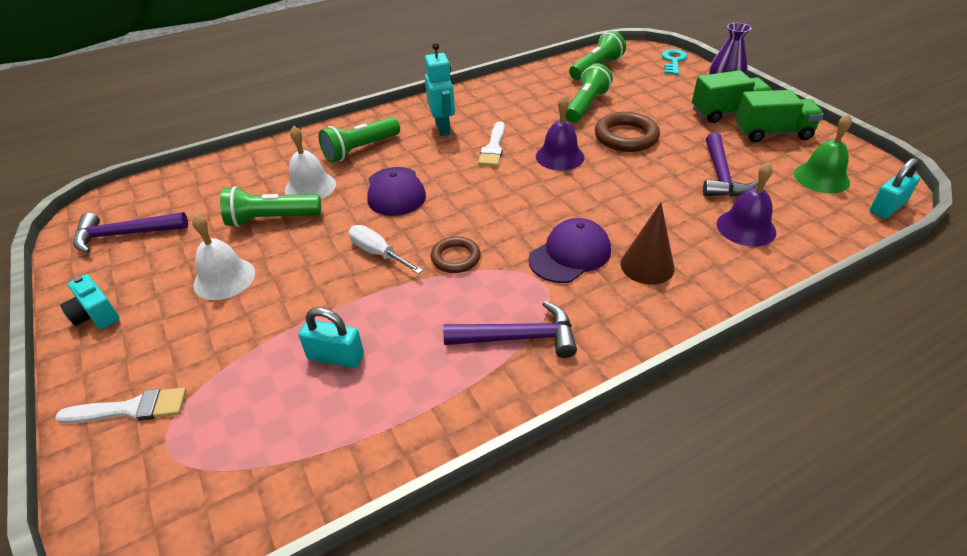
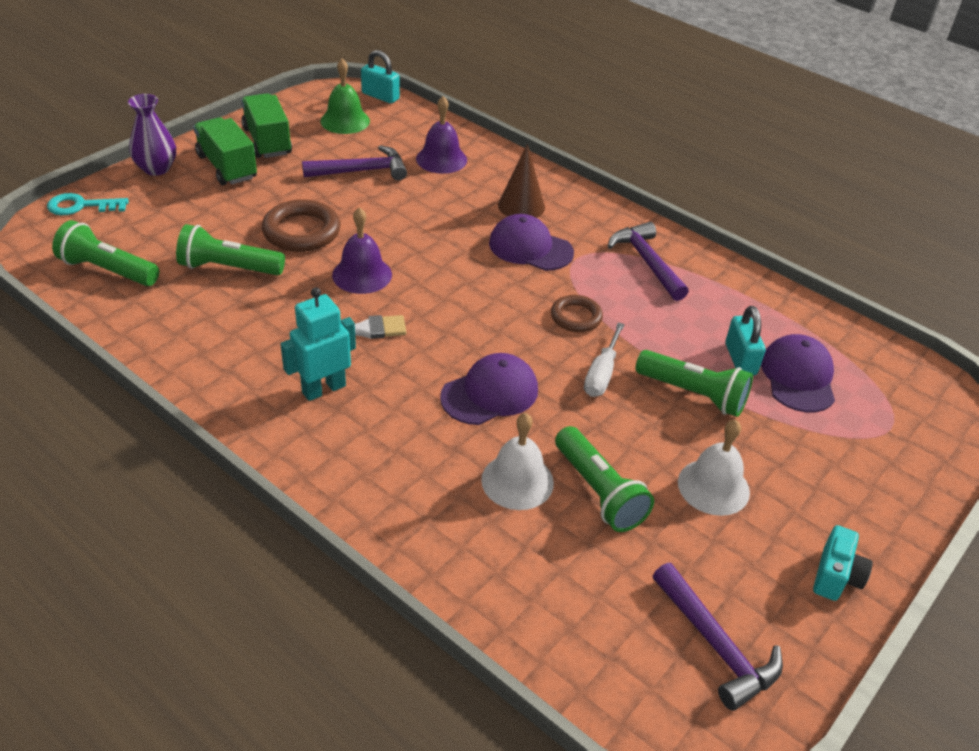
camera: 115 degrees left, 0 degrees up
white brush [55,387,187,424] -> none
green flashlight [319,117,400,163] -> green flashlight moved to [635,350,753,417]
none -> purple cap [761,334,835,412]

